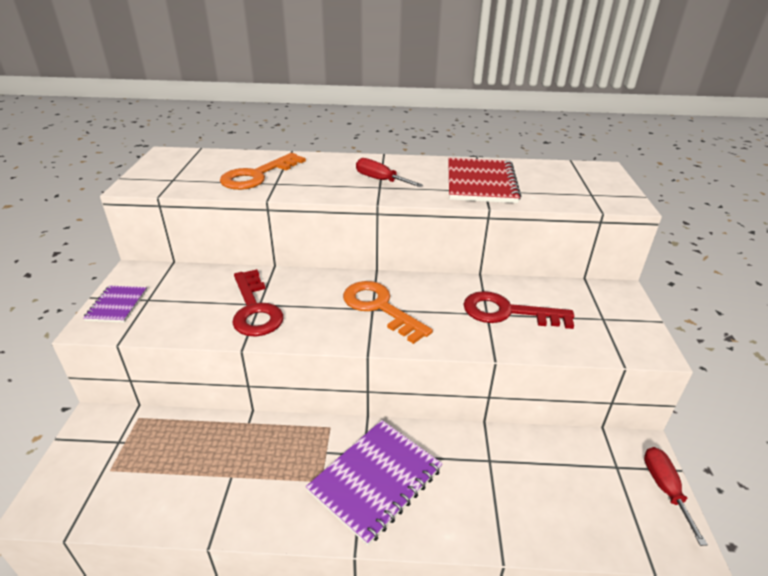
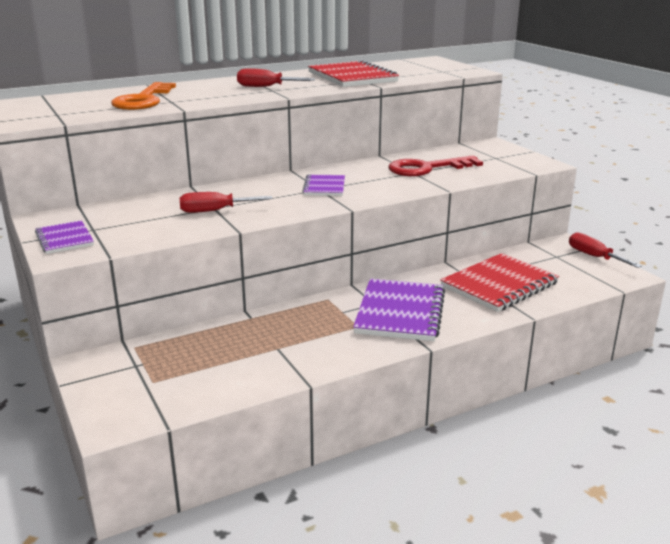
camera: 30 degrees left, 10 degrees down
red key [232,269,284,336] -> red screwdriver [180,192,273,213]
orange key [343,281,433,344] -> purple notebook [302,174,345,196]
none -> red notebook [440,253,559,312]

